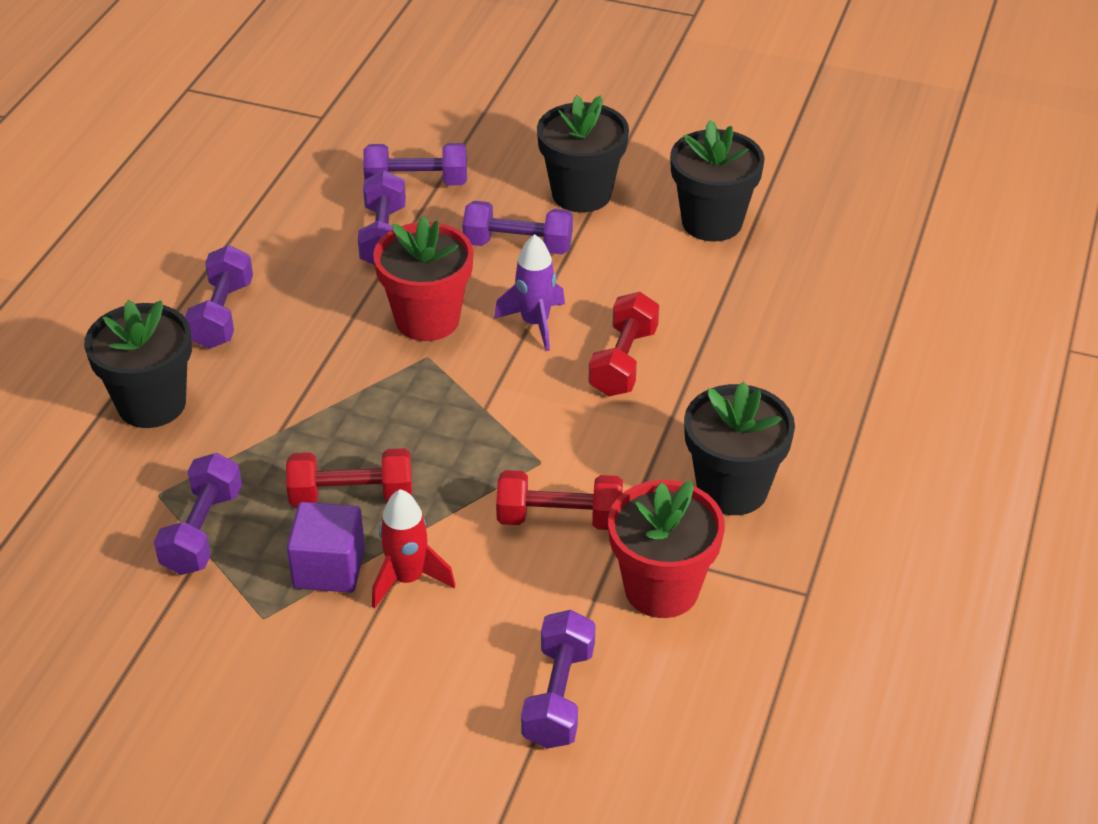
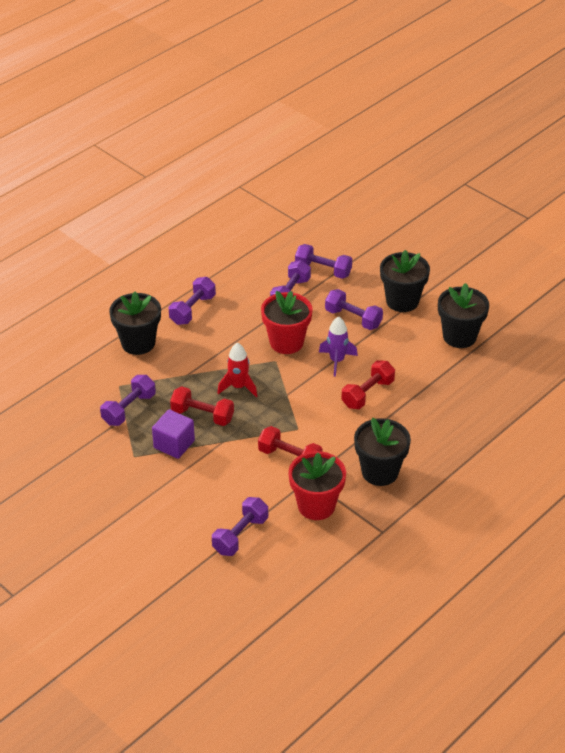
camera: 25 degrees right, 0 degrees up
red rocket [372,489,455,609] -> red rocket moved to [217,342,257,397]

